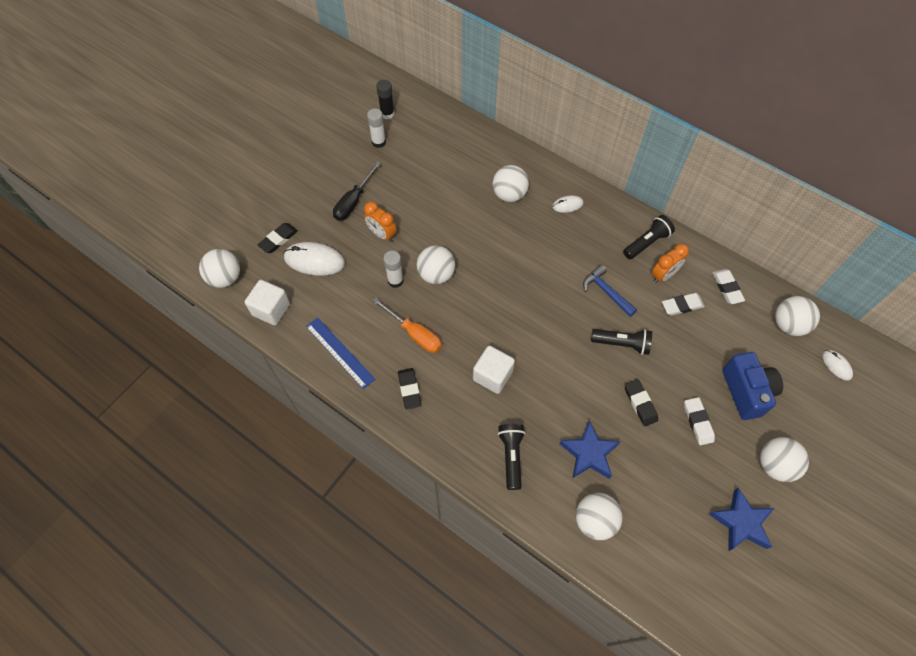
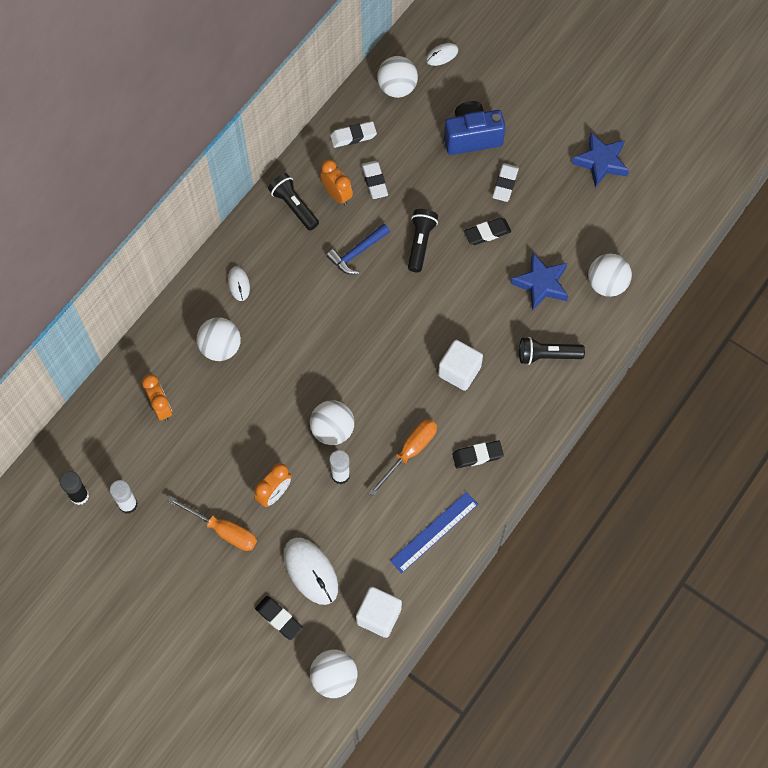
camera: 90 degrees left, 5 degrees up
white mouse [283,242,345,276] -> white mouse turned 45 degrees counterclockwise [284,538,338,605]
black screwdriver [333,162,381,221] -> orange screwdriver [168,496,257,551]
white eraser [684,397,715,445] -> white eraser turned 60 degrees counterclockwise [492,163,519,202]
white ball [760,437,809,482] -> none
none -> orange clock [142,374,172,421]

